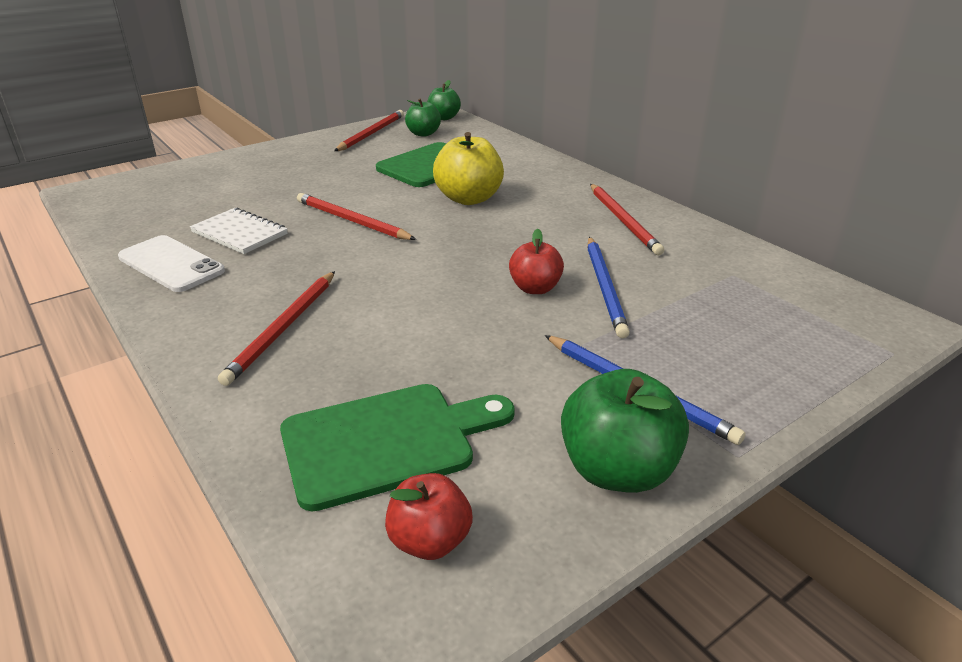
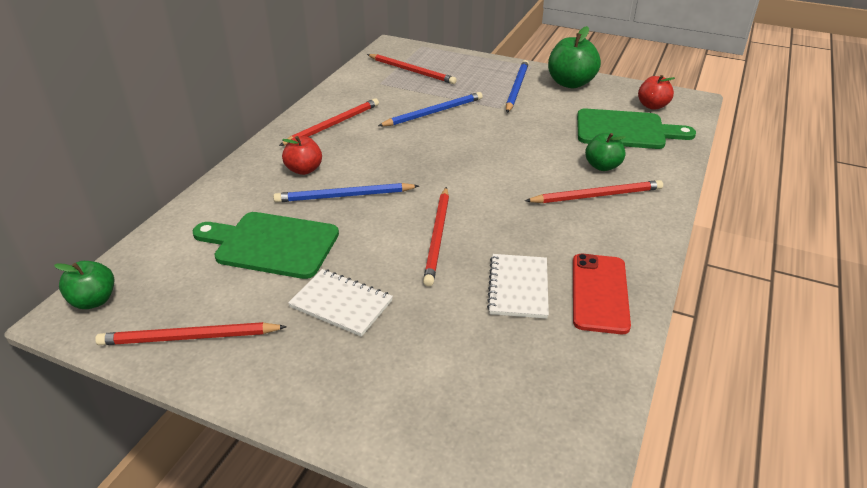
camera: 120 degrees left, 5 degrees up
white phone [118,235,225,292] -> red phone [573,254,631,334]
green cutting board [280,384,515,511] -> green cutting board turned 150 degrees clockwise [577,109,696,149]
green apple [405,99,441,137] -> green apple moved to [585,133,626,171]
yellow apple [433,132,504,205] -> blue pencil [273,183,419,203]
red apple [509,229,564,294] -> red apple moved to [282,136,322,175]
none -> white notebook [288,269,393,337]
none -> red pencil [367,54,457,84]

